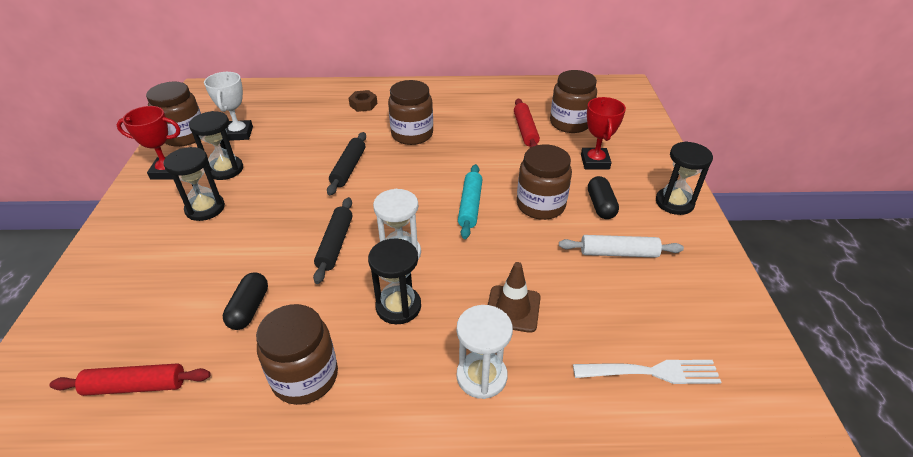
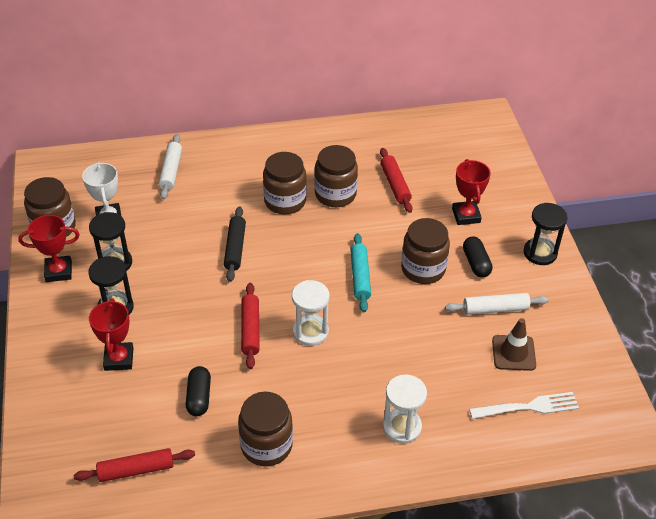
camera: 10 degrees left, 5 degrees up
black rolling pin [313,197,353,284] -> red rolling pin [241,283,260,369]
brown nut [349,90,377,112] -> none
black hourglass [368,238,421,324] -> none
brown traffic cone [488,262,541,333] -> brown traffic cone moved to [492,318,536,371]
brown jar [550,70,597,133] -> brown jar moved to [315,145,358,207]
none -> red trophy [89,299,133,371]
none -> white rolling pin [159,134,182,199]

